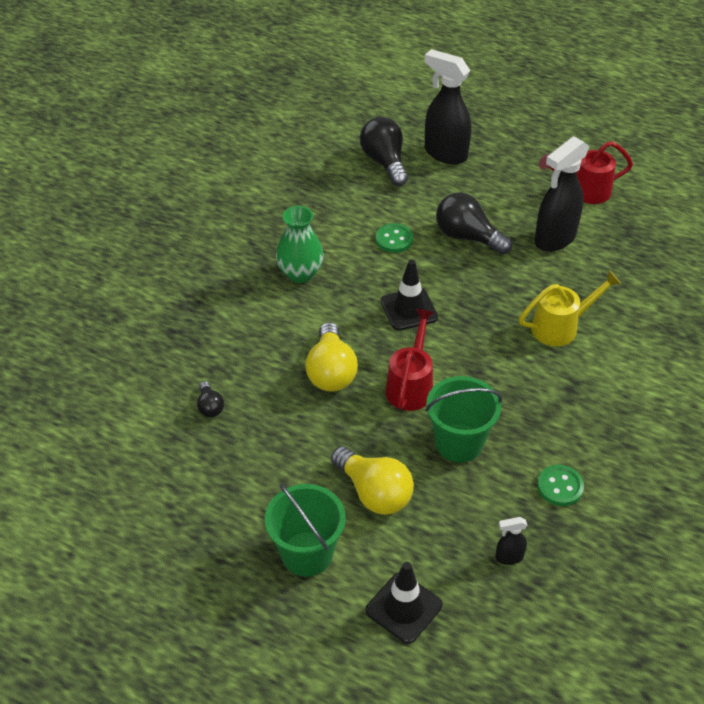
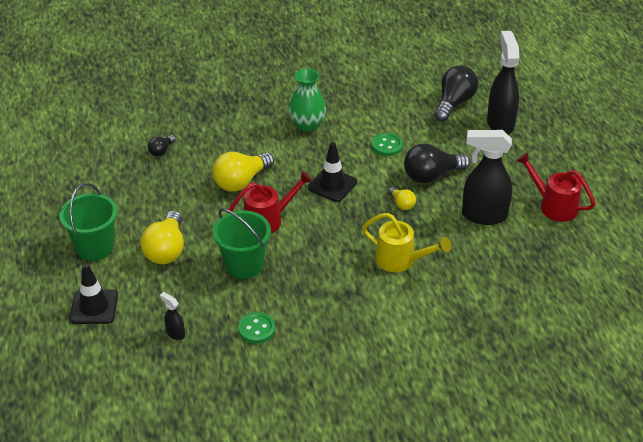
camera: 50 degrees right, 5 degrees down
black light bulb [436,192,512,255] -> black light bulb turned 105 degrees counterclockwise [404,143,470,183]
none -> yellow light bulb [388,187,416,210]

